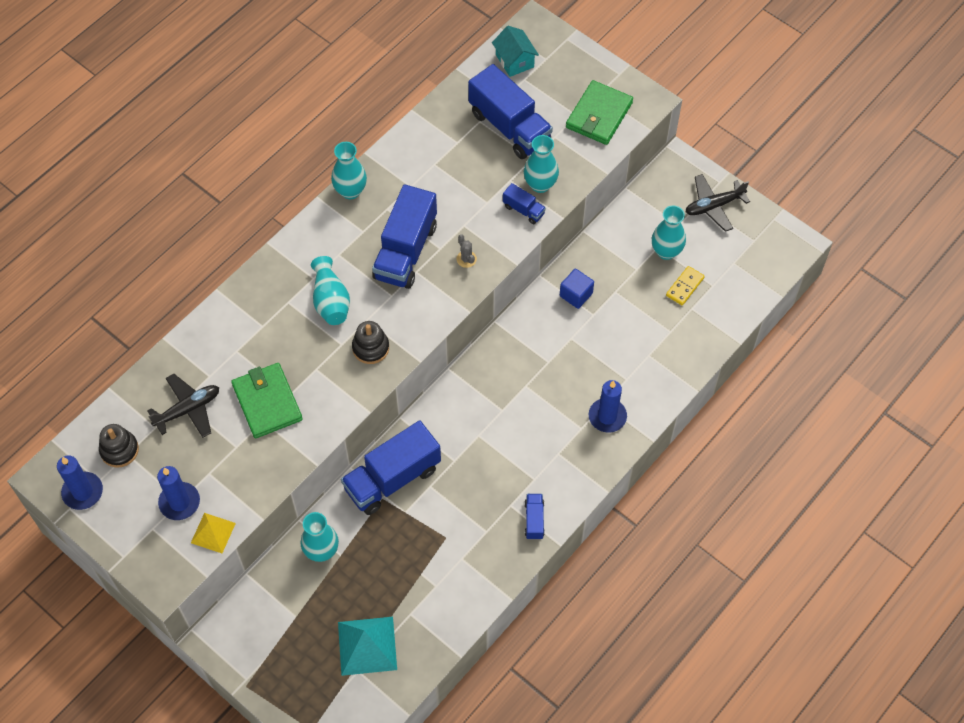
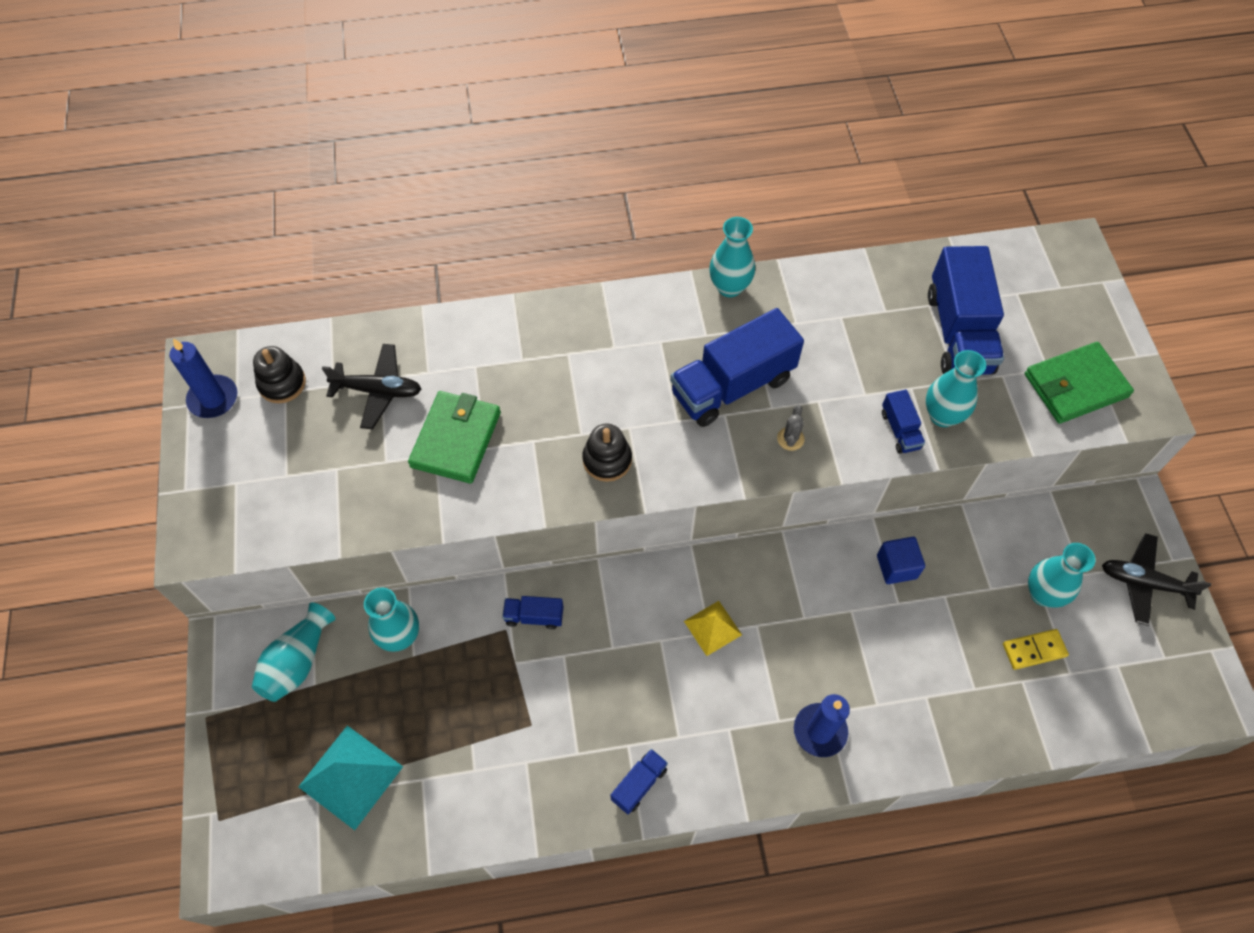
camera: 40 degrees right, 0 degrees up
blue candle [157,466,200,520] -> none
yellow pyramid [191,513,236,553] -> yellow pyramid moved to [684,601,742,656]
turquoise vase [311,256,350,325] -> turquoise vase moved to [252,602,335,702]
blue truck [341,420,441,515] -> blue truck [502,596,563,629], size x0.46
turquoise house [492,26,539,77] -> none

